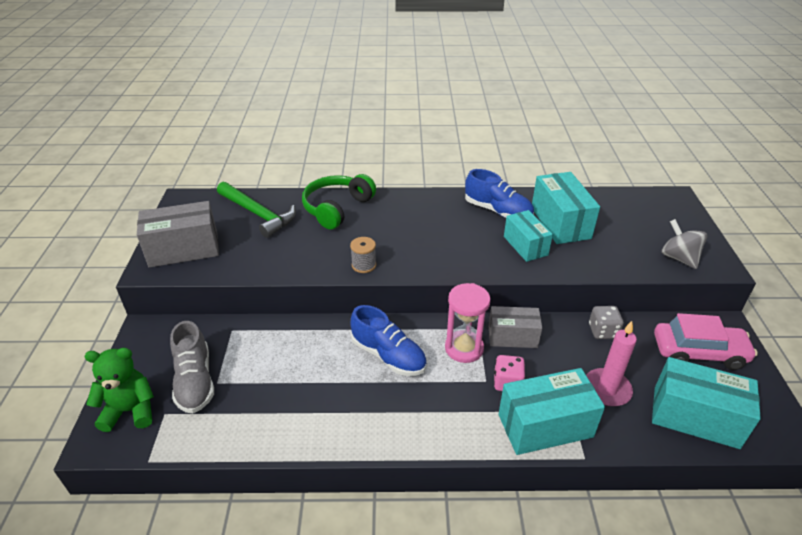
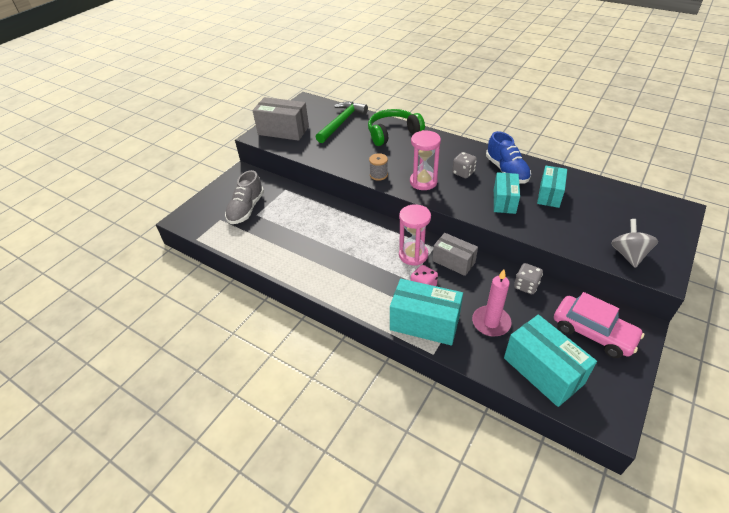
camera: 35 degrees right, 5 degrees up
green teddy bear [84,348,154,432] -> none
green hammer [217,182,296,238] -> green hammer turned 135 degrees counterclockwise [316,102,368,143]
blue shoe [350,305,427,376] -> none
turquoise box [532,172,600,244] -> turquoise box [537,166,567,208], size x0.66
none -> pink hourglass [410,130,441,190]
none -> grey dice [452,152,477,178]

